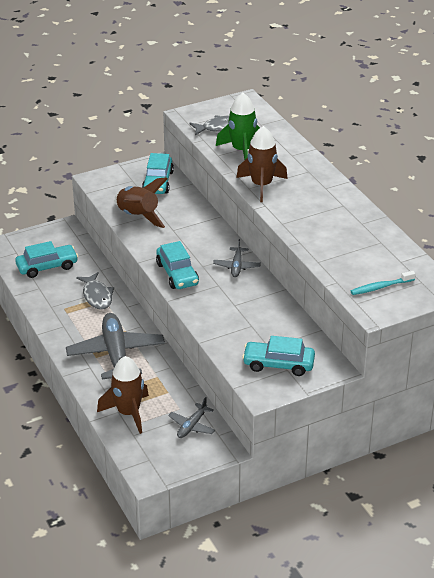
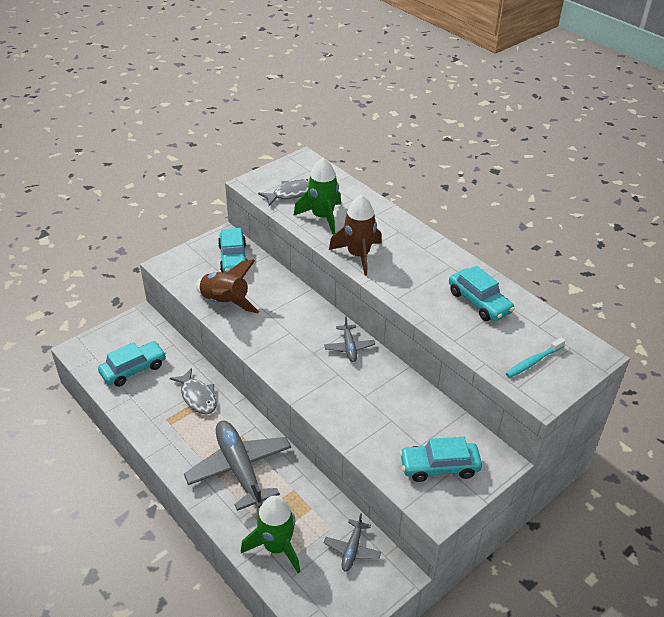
camera: 15 degrees left, 5 degrees up
brown rocket [97,356,149,434] -> green rocket [241,496,300,573]
turquoise car [156,241,199,289] -> turquoise car moved to [449,266,515,321]

